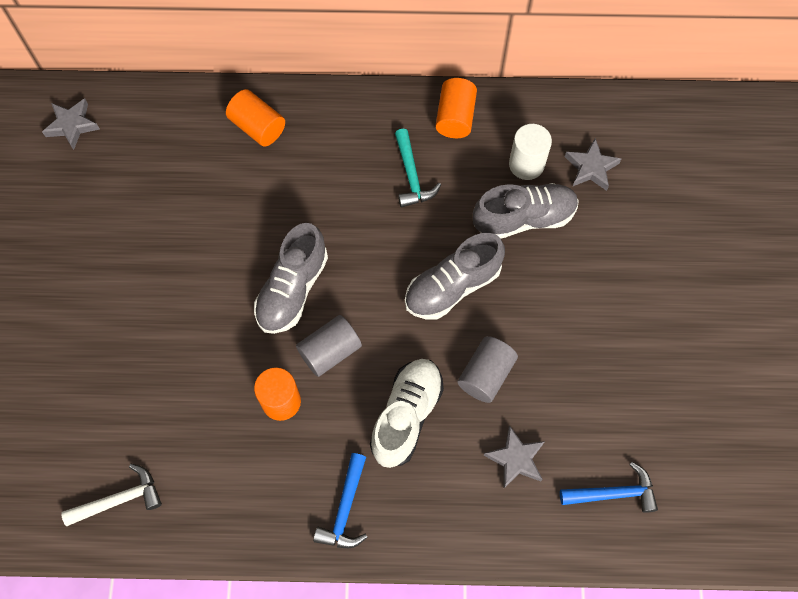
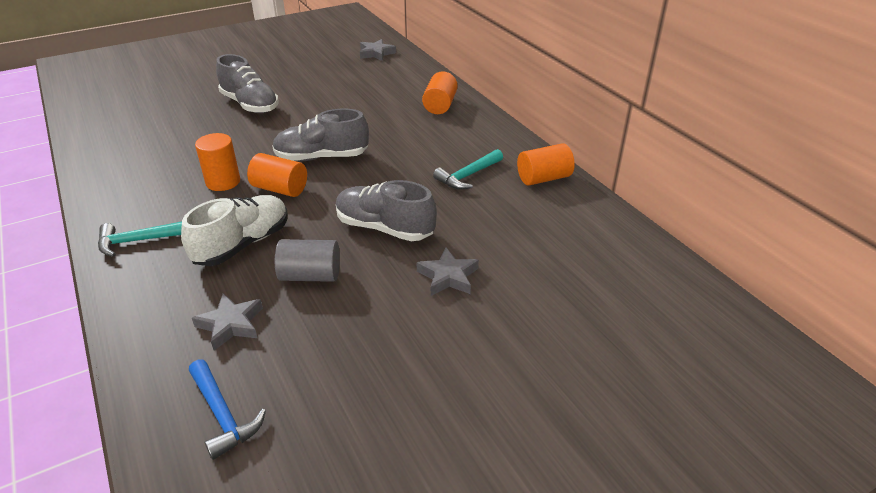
camera: 60 degrees right, 30 degrees down
white hammer [61,464,162,527] -> none
grey cylinder [296,315,362,377] -> orange cylinder [247,153,307,197]
blue hammer [313,453,368,548] -> turquoise hammer [98,222,182,257]
white shoe [370,359,444,468] -> white shoe turned 45 degrees counterclockwise [181,195,288,266]
grey shoe [473,183,579,238] -> grey shoe moved to [216,54,278,113]
white cylinder [509,124,552,180] -> none
grey star [565,138,621,191] -> grey star moved to [417,248,479,296]

